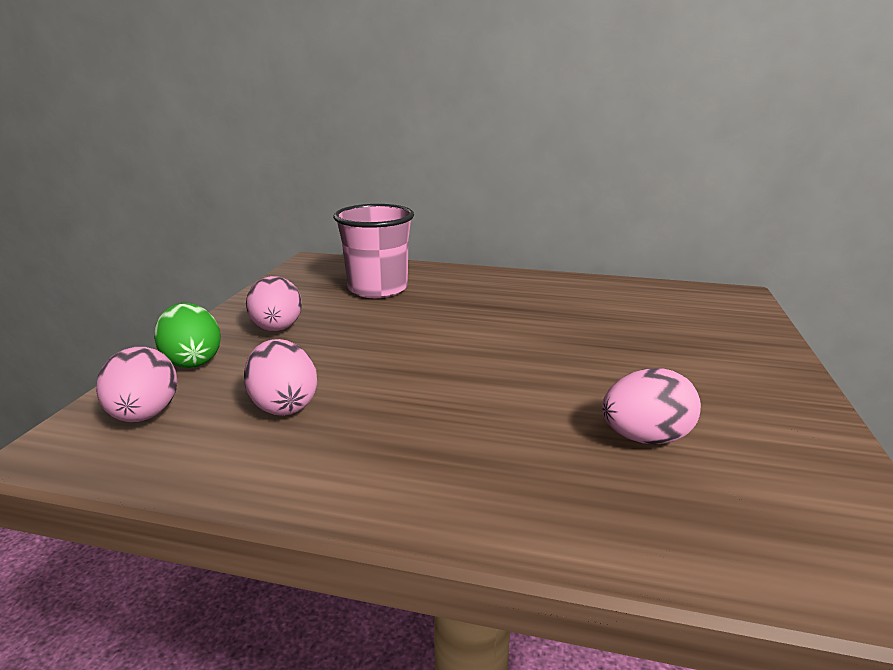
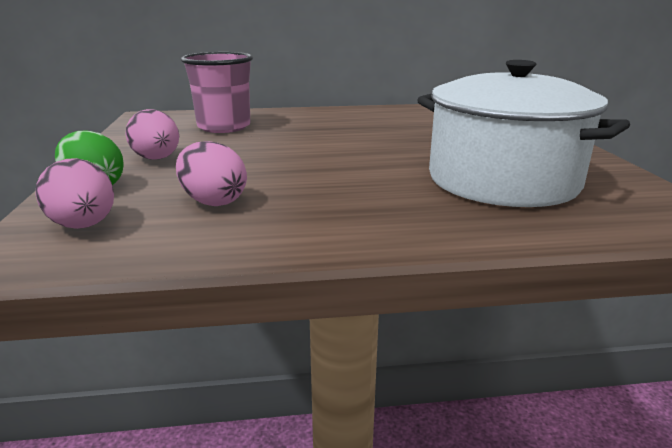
camera: 20 degrees left, 0 degrees up
pink egg [602,368,701,445] -> white pot [418,60,630,207]

